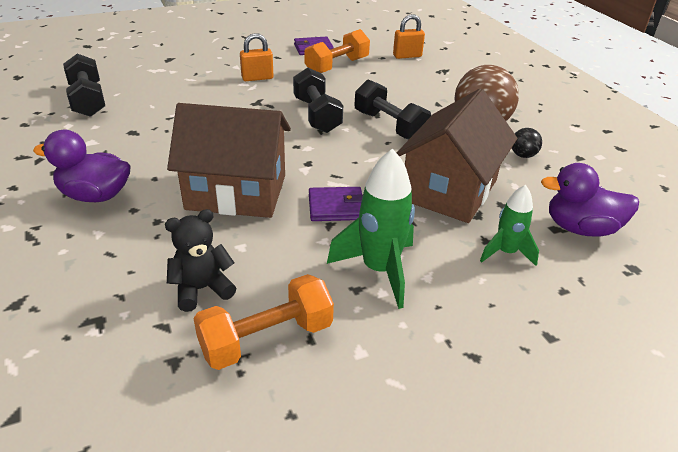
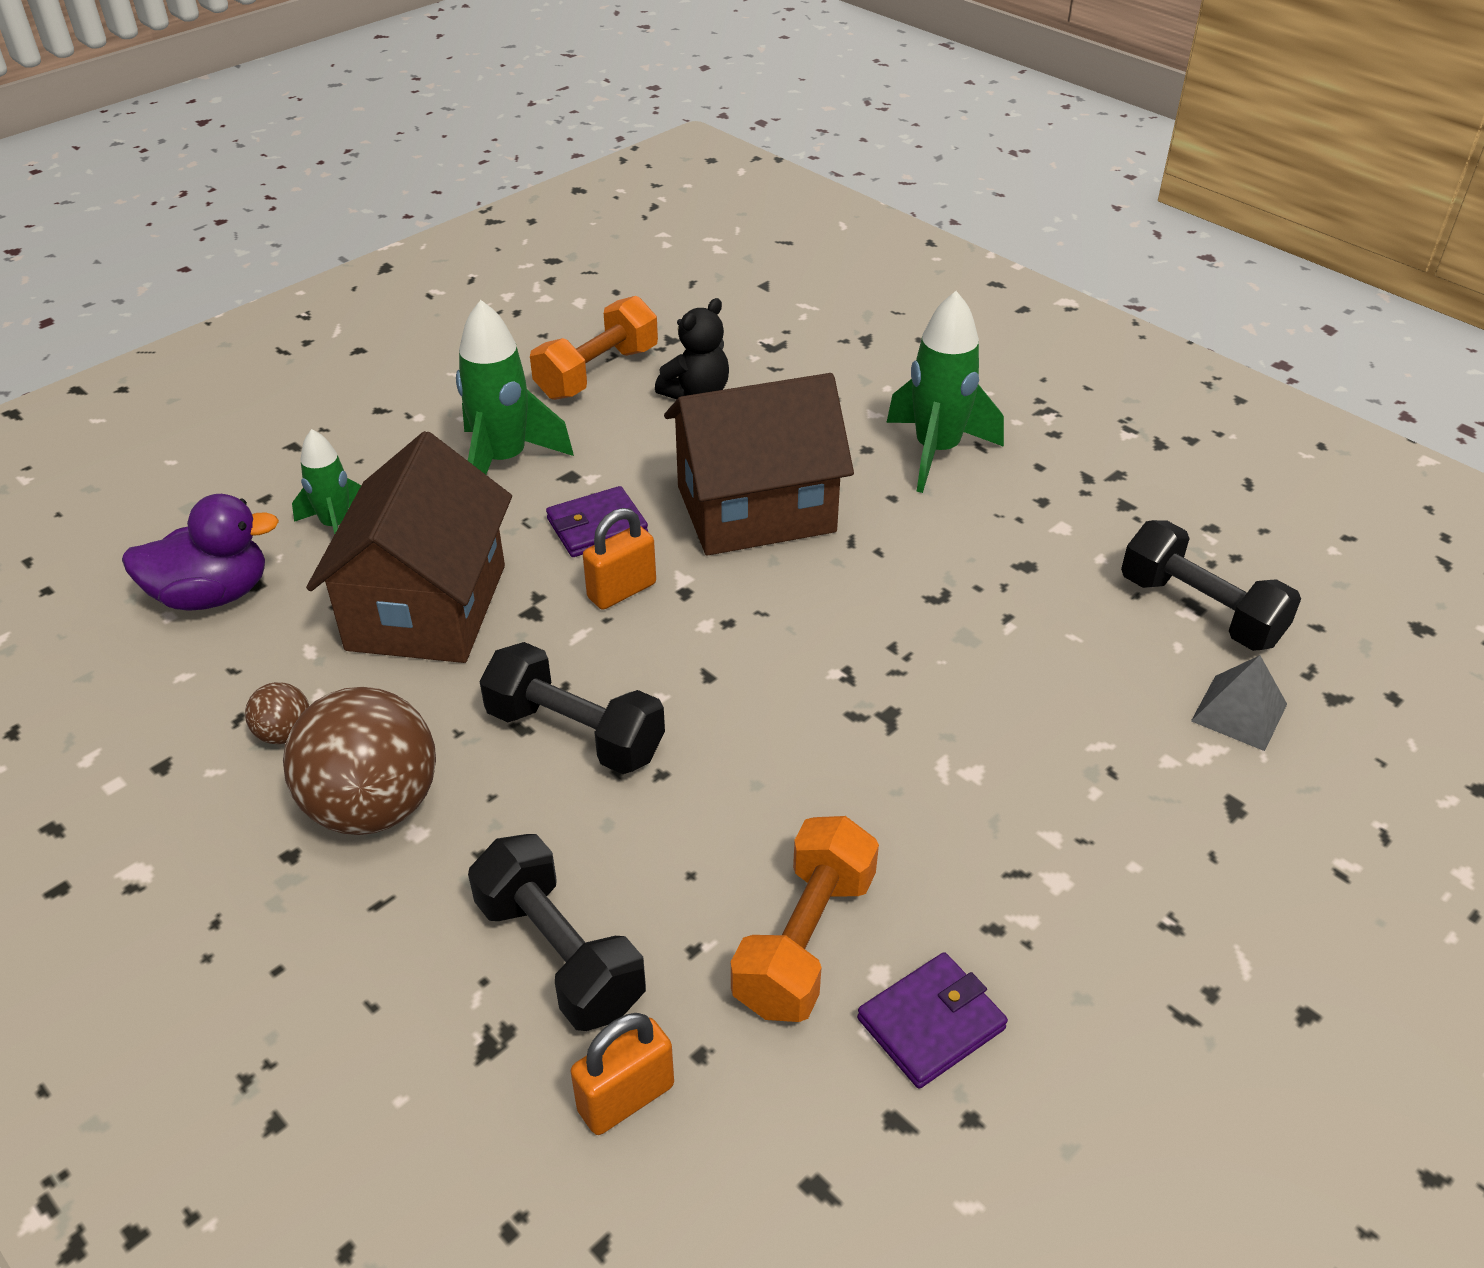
camera: 160 degrees right, 5 degrees up
purple duck [33,130,131,202] -> green rocket [886,291,1004,493]
orange padlock [240,33,274,81] -> orange padlock moved to [583,508,656,610]
black dumbbell [293,67,343,133] -> black dumbbell moved to [468,834,646,1031]
black ball [512,128,542,158] -> brown ball [245,682,309,744]
none -> grey pyramid [1191,655,1287,751]

